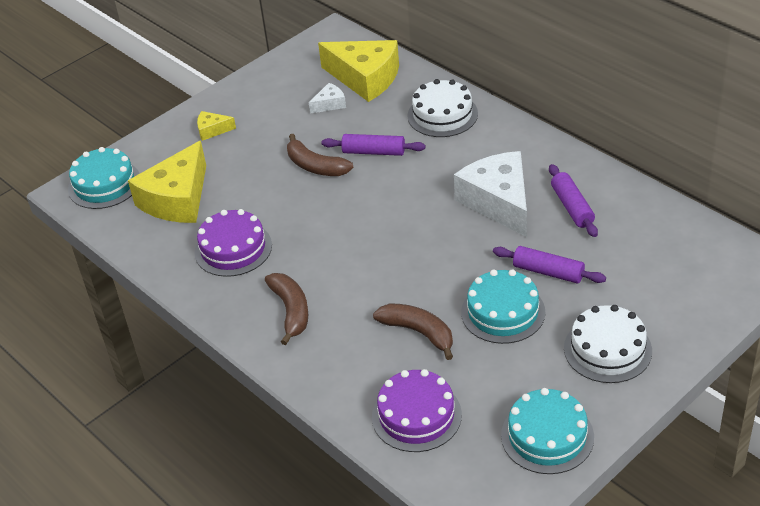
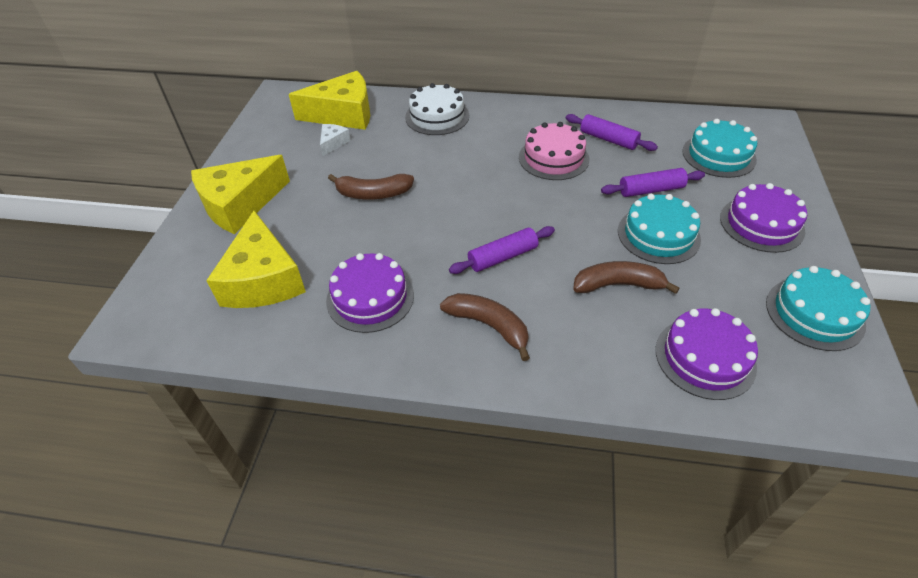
camera: 40 degrees left, 5 degrees up
turquoise cake [68,147,140,209] -> turquoise cake moved to [682,119,757,178]
yellow cheese [197,111,236,141] -> yellow cheese [191,155,290,234], size x2.23
purple rolling pin [322,134,425,156] -> purple rolling pin moved to [449,226,555,274]
white cheese [454,151,527,237] -> pink cake [519,122,589,180]
white cake [564,305,652,383] -> purple cake [720,183,807,253]

